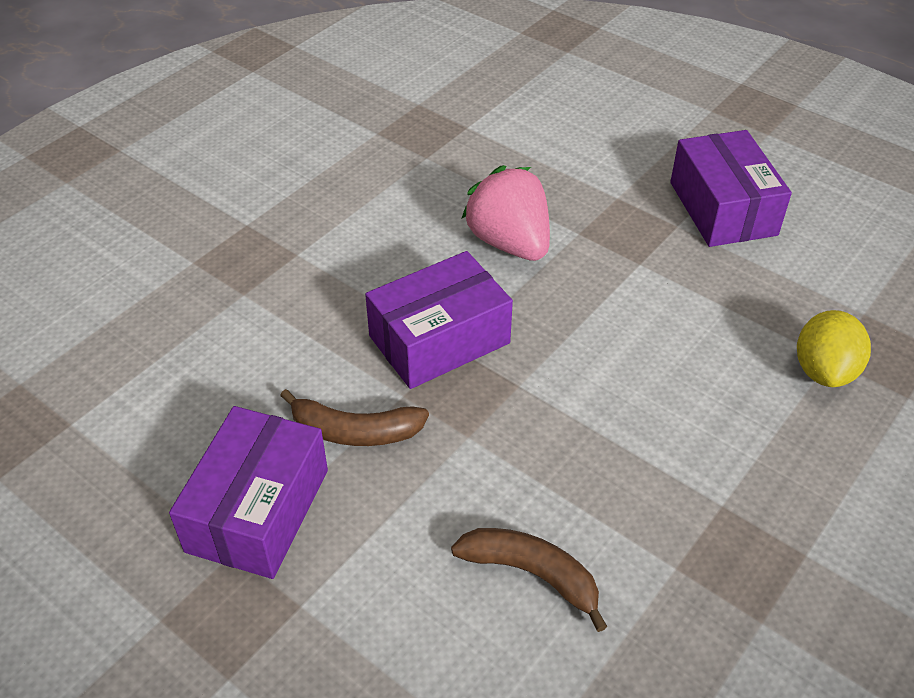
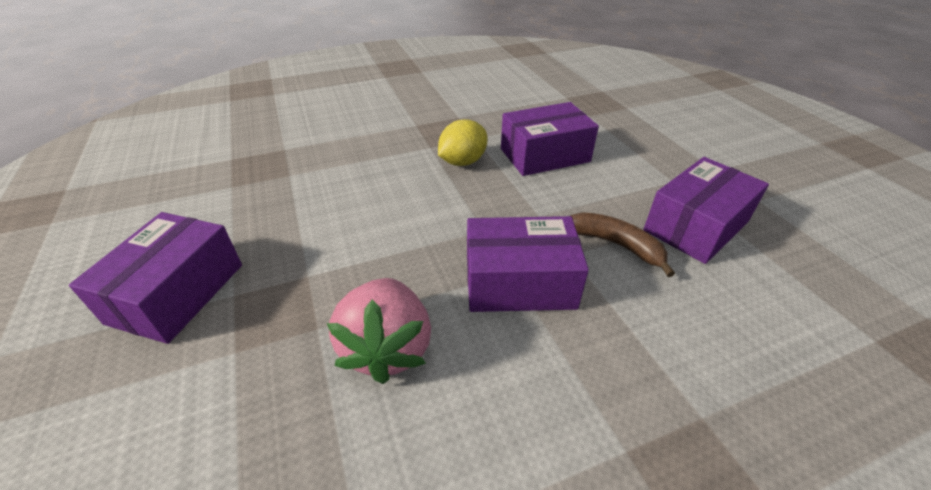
camera: 150 degrees left, 5 degrees down
brown banana [451,528,608,632] -> purple box [501,102,599,176]
yellow lemon [797,310,871,387] -> yellow lemon moved to [438,119,487,166]

